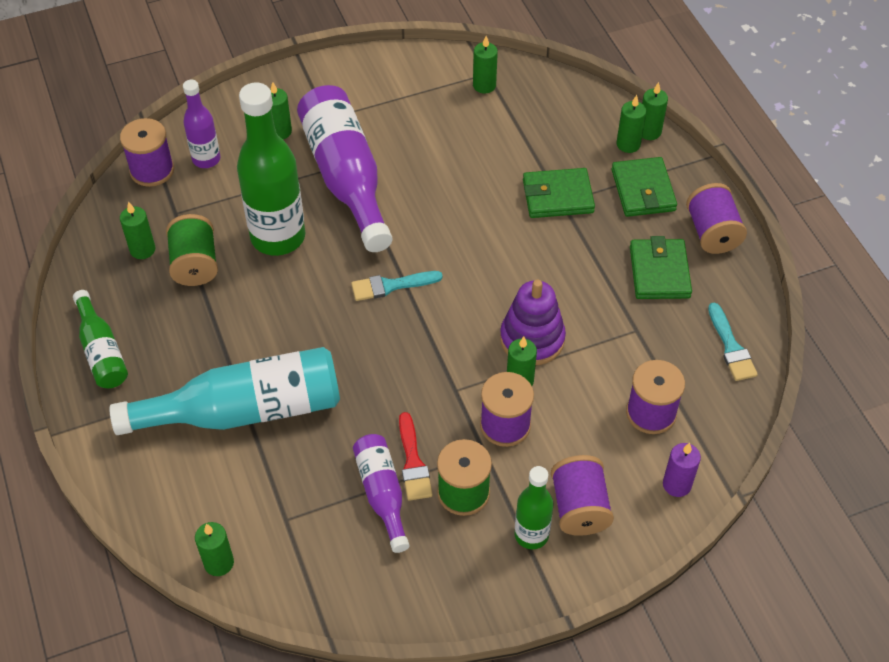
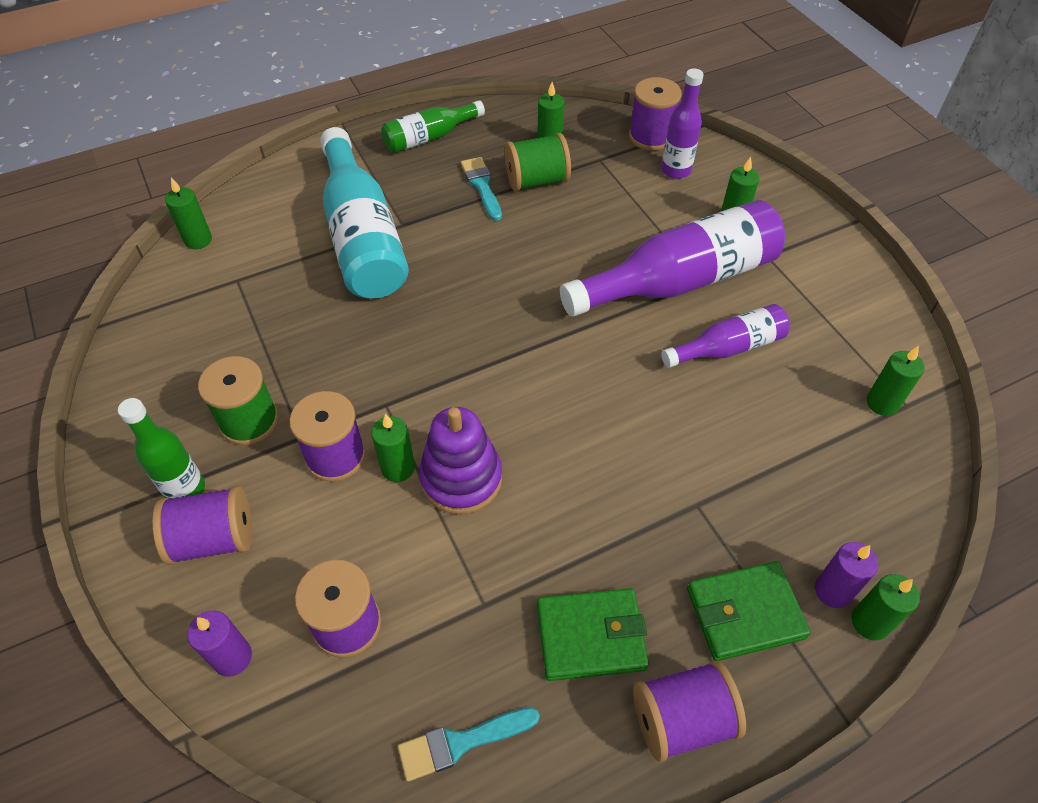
camera: 85 degrees right, 0 degrees up
green bottle [237,82,305,256] -> none
turquoise brush [351,271,443,301] -> turquoise brush moved to [461,157,502,221]
purple bottle [353,434,410,553] -> purple bottle moved to [661,304,790,368]
red brush [399,412,433,501] -> none
green wallet [523,168,595,218] -> none
green candle [616,95,647,153] -> purple candle [815,542,878,608]

